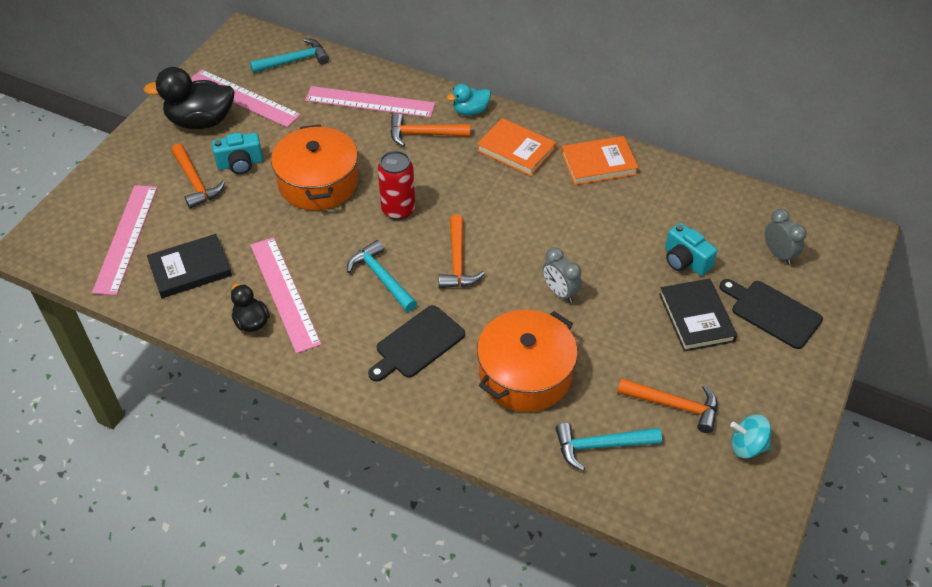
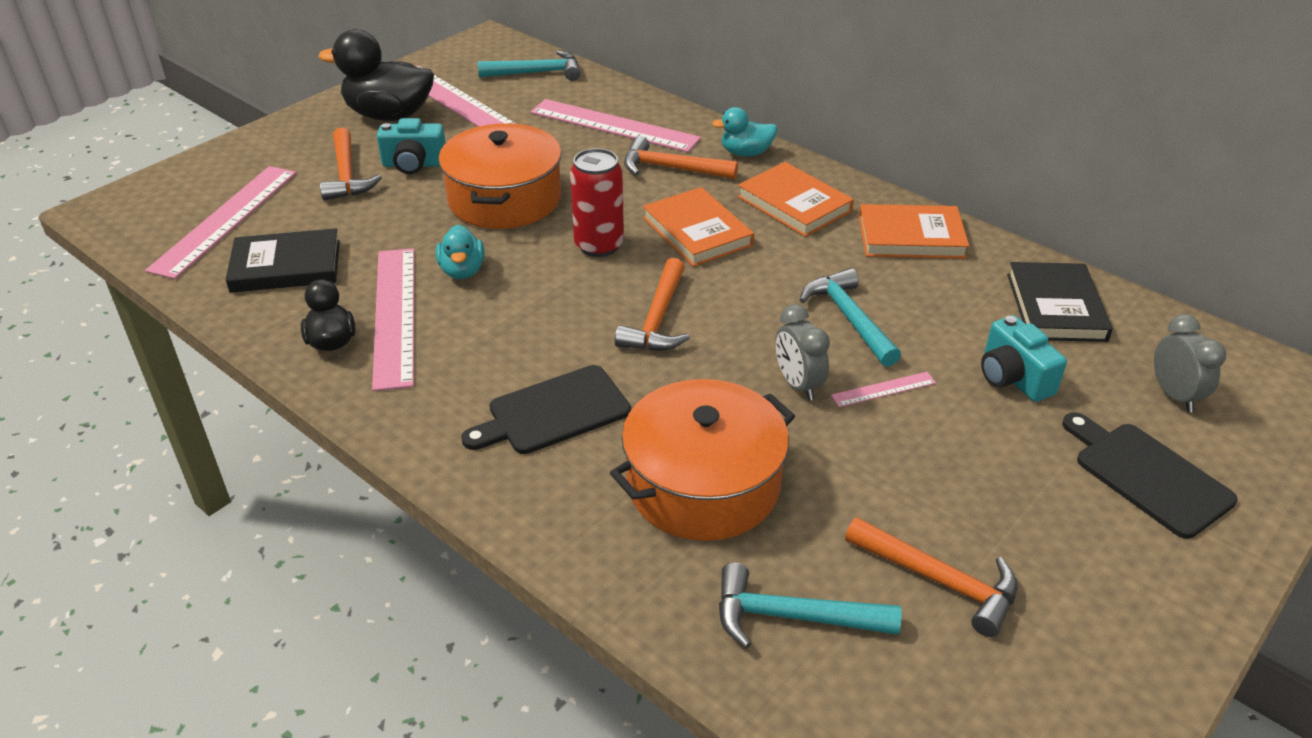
camera: 15 degrees right, 10 degrees down
turquoise hammer [347,240,417,312] -> turquoise hammer moved to [800,268,901,367]
black book [659,279,737,352] -> black book moved to [1007,262,1113,342]
turquoise spinning top [730,415,771,458] -> none
none -> turquoise duck [436,225,485,279]
none -> orange book [643,187,754,267]
none -> pink ruler [831,372,936,407]

